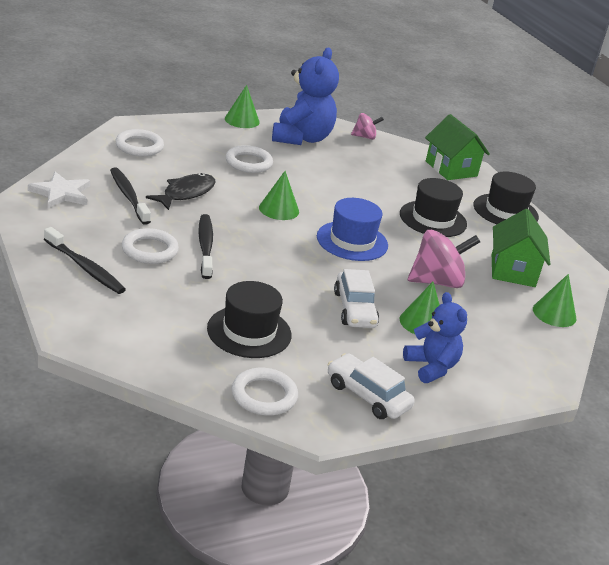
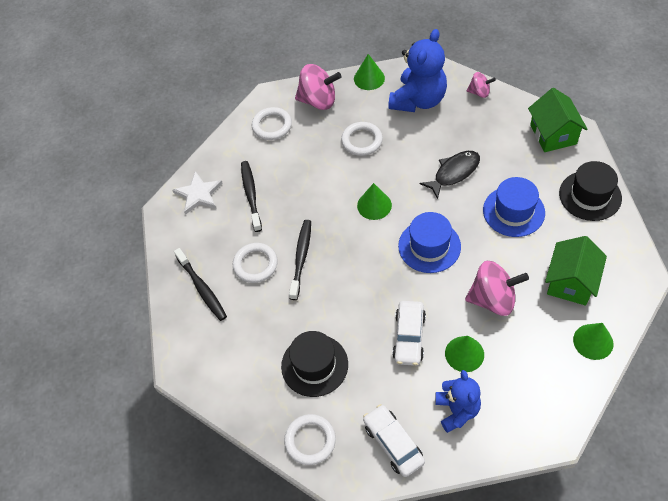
camera: 25 degrees right, 25 degrees up
black fish [146,173,216,210] -> black fish moved to [420,151,480,199]
black hat [400,178,467,237] -> blue hat [483,177,545,237]
none -> pink spinning top [295,64,342,110]

